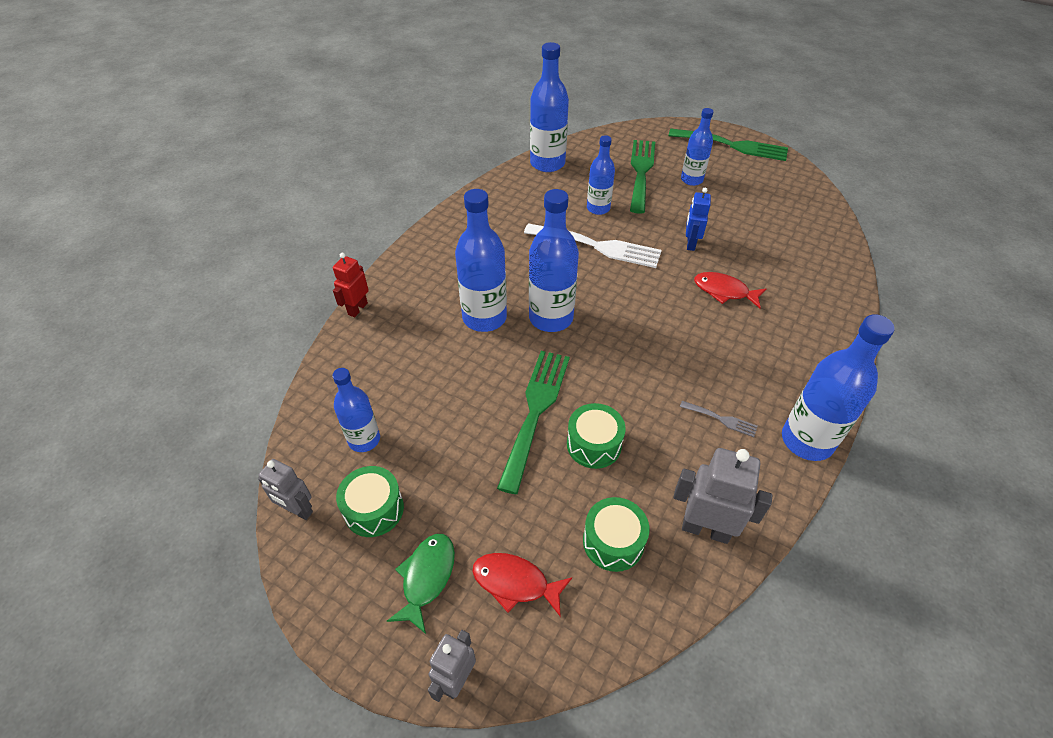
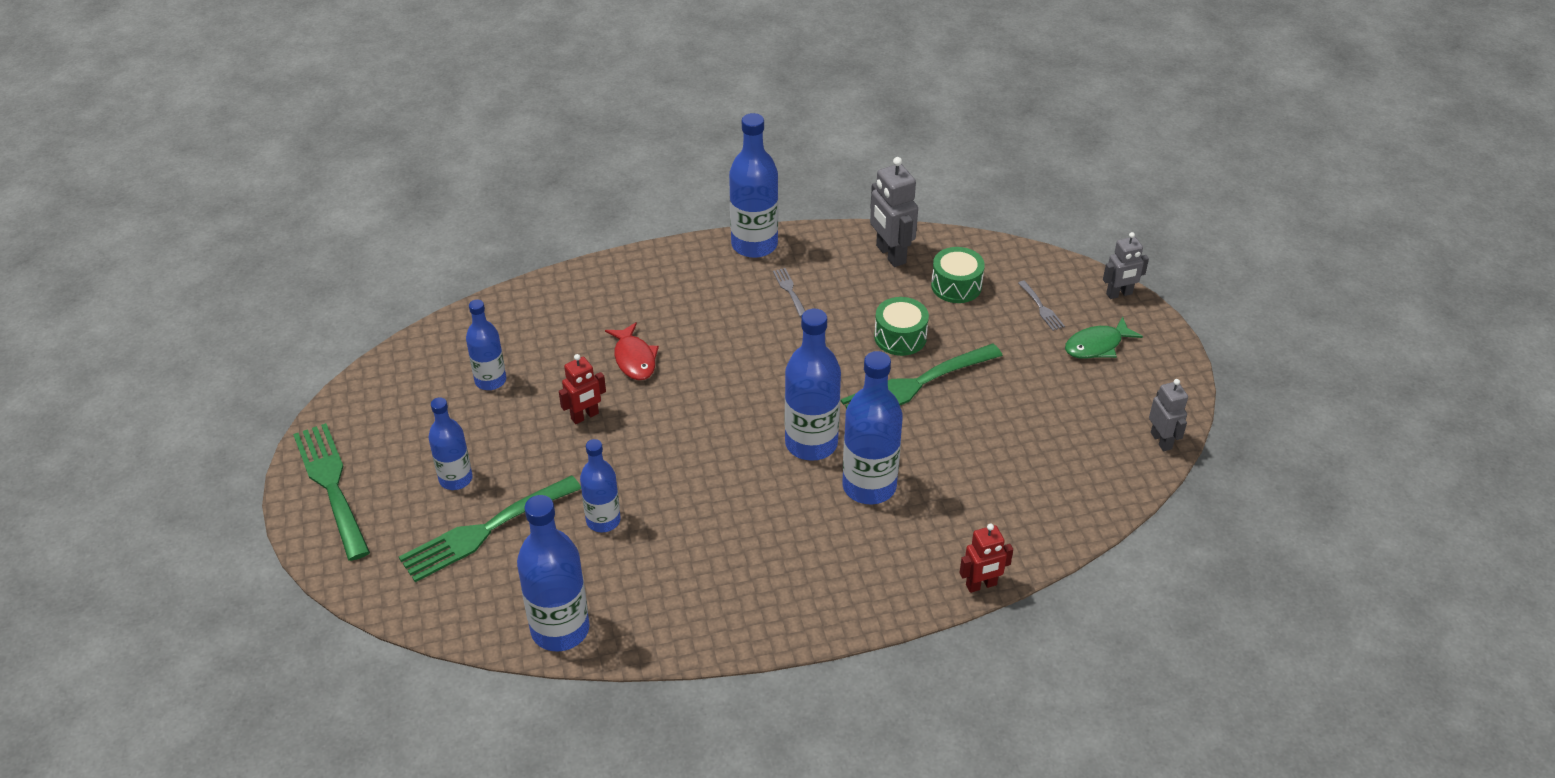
camera: 135 degrees left, 5 degrees down
blue bottle [332,368,380,452] -> blue bottle moved to [466,299,506,390]
green drum [336,466,404,537] -> none
red fish [472,553,572,617] -> grey fork [1018,281,1065,331]
white fork [524,224,662,268] -> none
blue robot [686,187,711,251] -> red robot [559,354,606,424]

